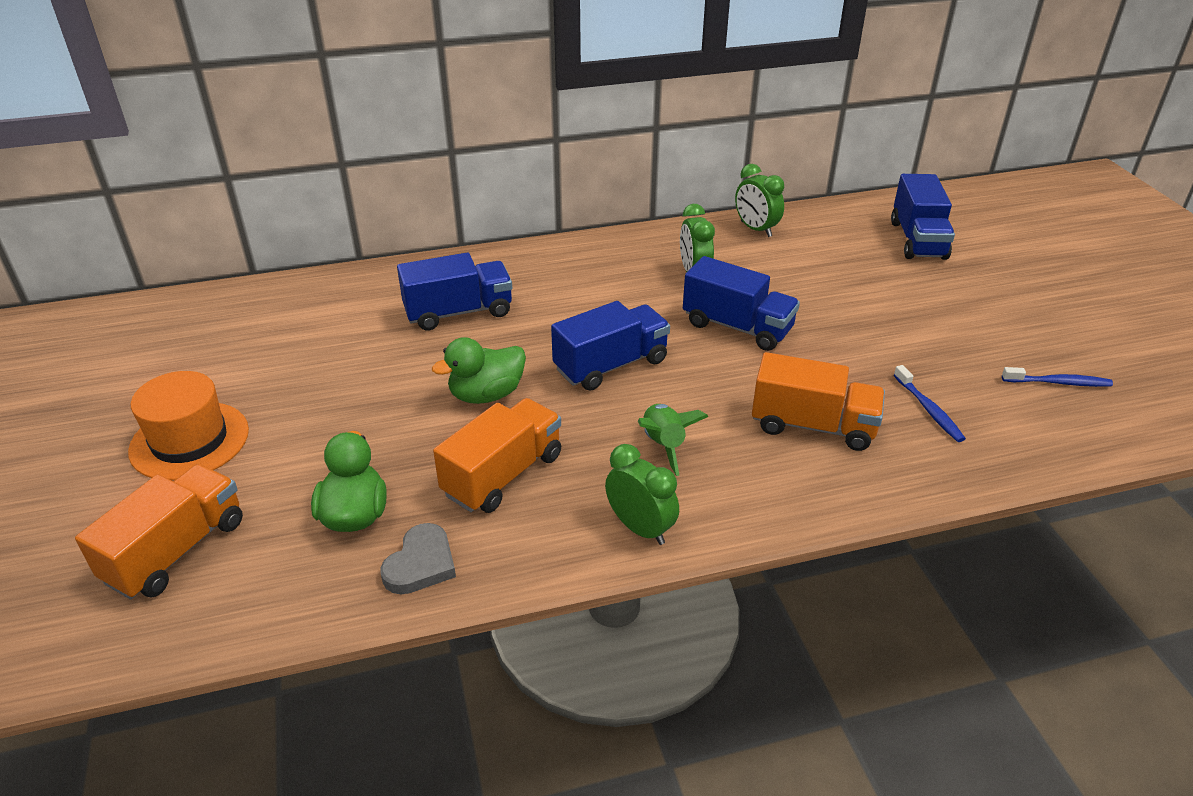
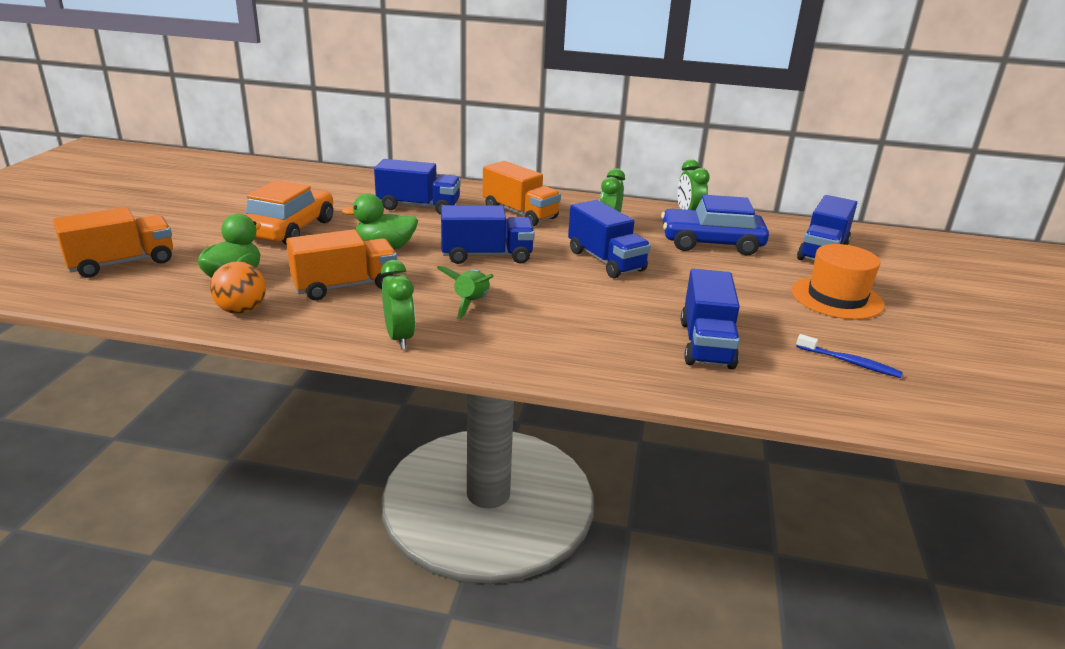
camera: 25 degrees right, 10 degrees down
orange hat [128,371,249,481] -> orange hat moved to [792,244,884,320]
grey heart [380,523,456,594] -> orange ball [210,261,266,314]
orange truck [752,352,885,451] -> orange truck moved to [483,161,561,226]
blue toothbrush [894,365,966,442] -> blue truck [681,269,740,369]
none -> orange car [245,180,333,245]
none -> blue car [661,195,769,255]

